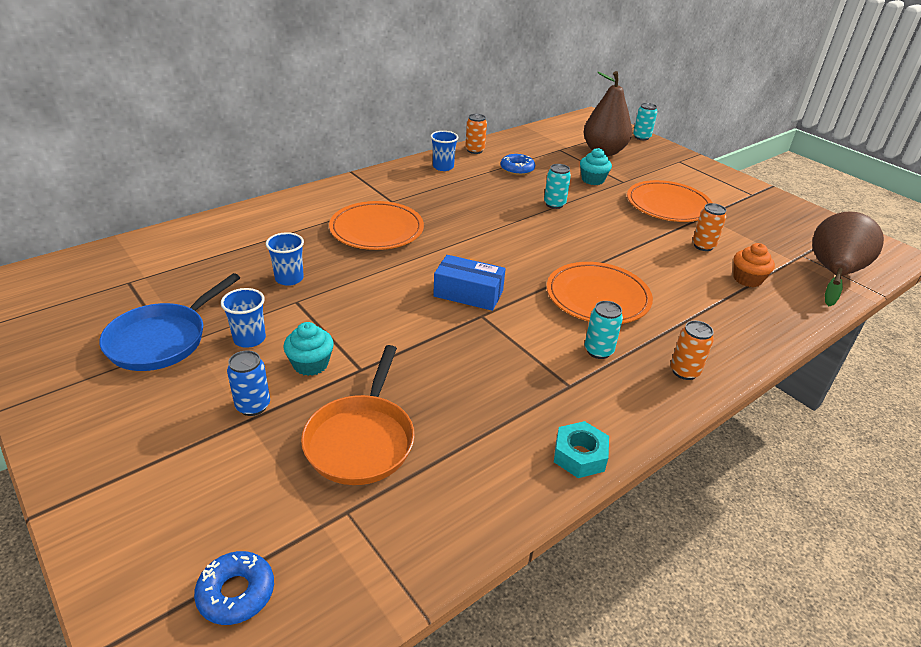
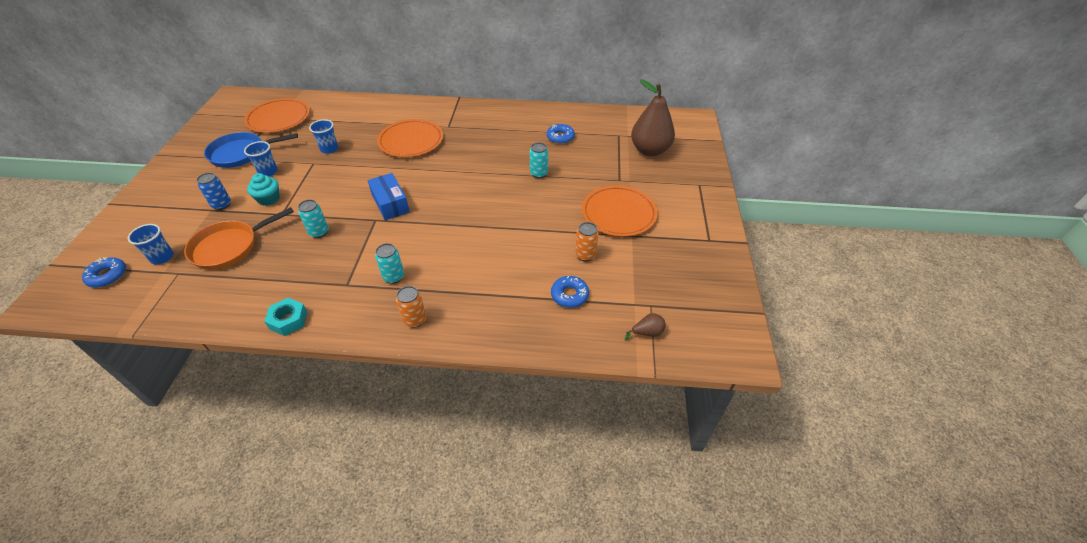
camera: 45 degrees right, 10 degrees up
blue cup [431,131,459,171] -> blue cup moved to [128,224,174,264]
orange can [465,114,487,154] -> none
orange plate [547,262,653,324] -> orange plate moved to [244,98,310,133]
turquoise cupcake [580,148,612,185] -> none
turquoise can [633,103,657,141] -> turquoise can moved to [298,199,328,238]
orange cupcake [733,243,775,287] -> blue donut [551,276,589,308]
brown pear [812,211,884,306] -> brown pear [625,313,666,340], size x0.40

